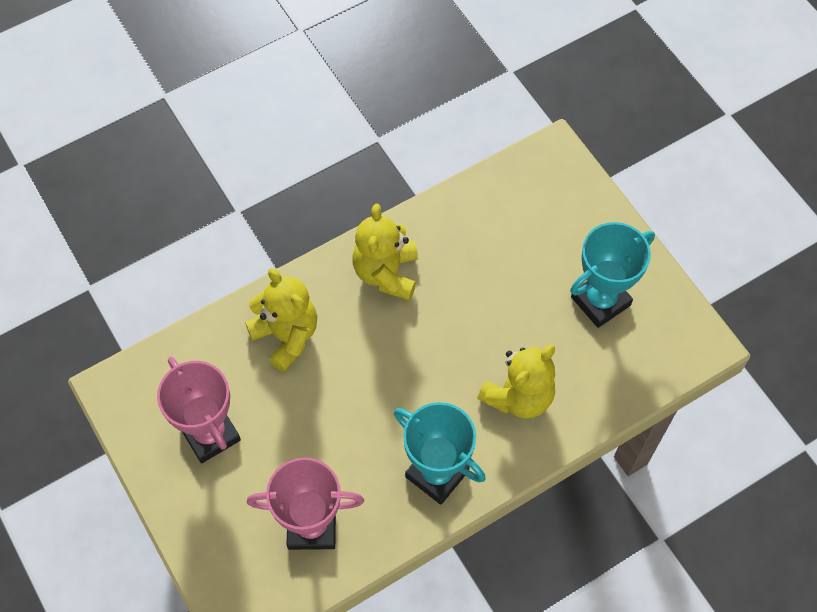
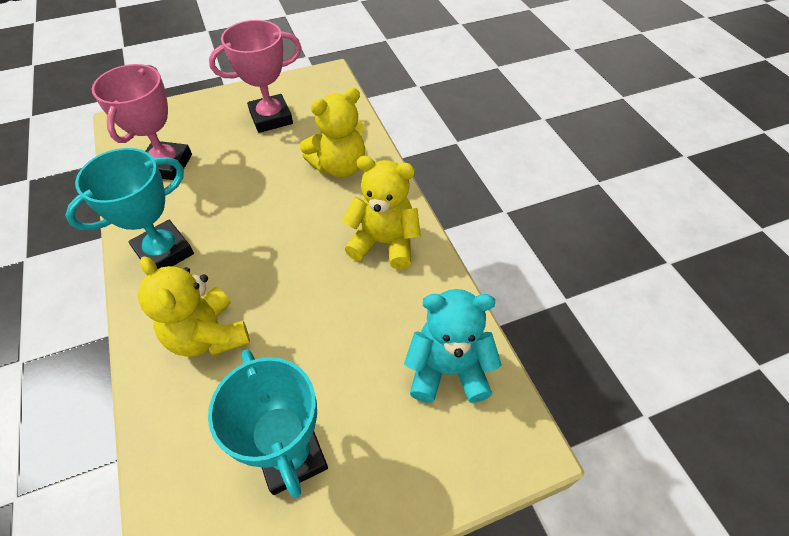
camera: 100 degrees right, 10 degrees down
none -> turquoise teddy bear [404,289,502,403]

